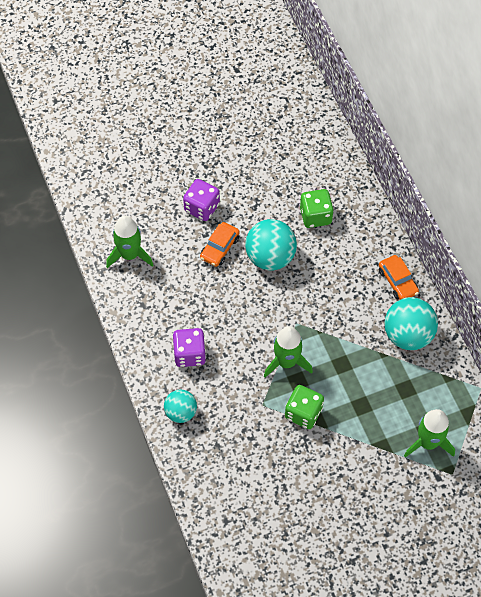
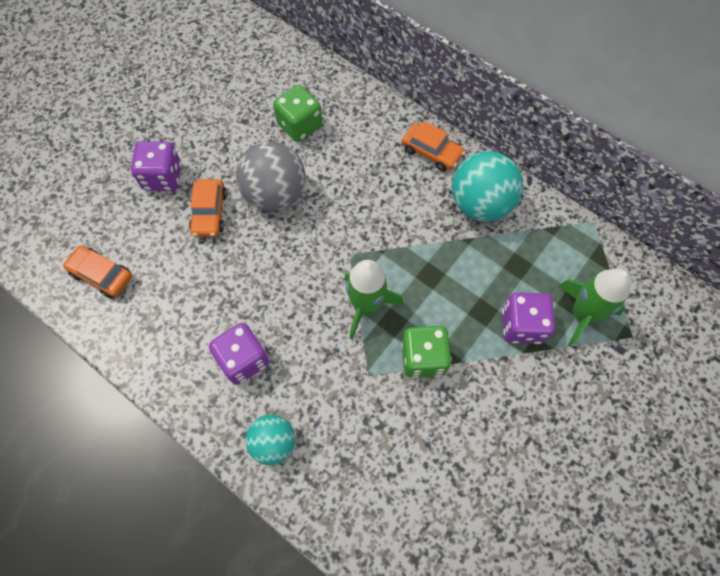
camera: 30 degrees left, 5 degrees up
green rocket [106,216,153,268] -> orange car [63,246,132,298]
turquoise ball [245,219,297,270] -> grey ball [236,141,306,211]
none -> purple dice [502,293,555,344]

